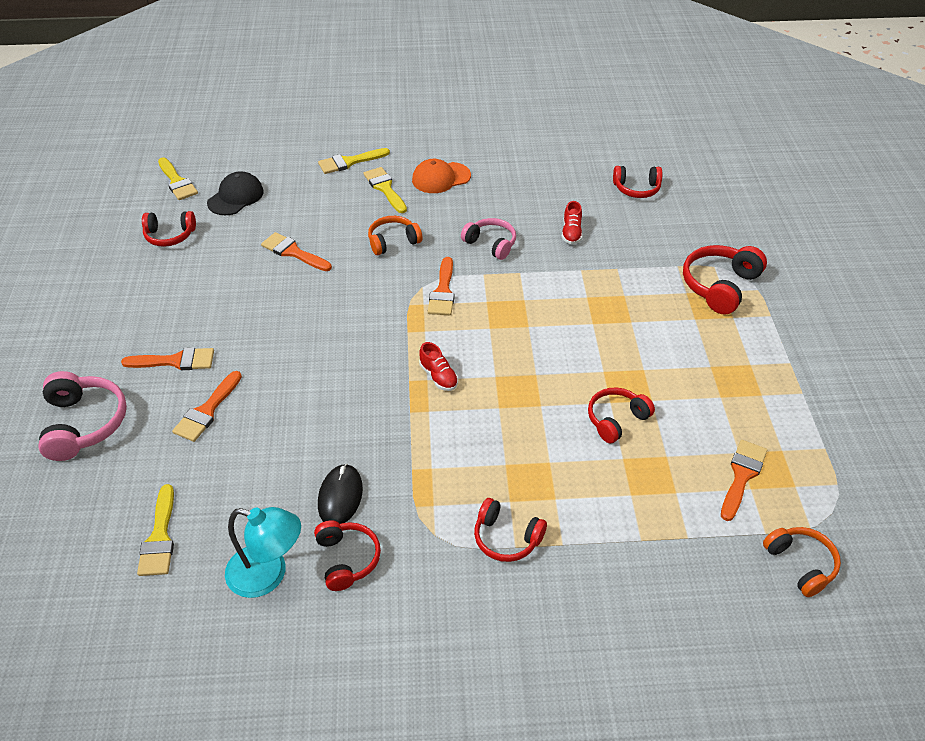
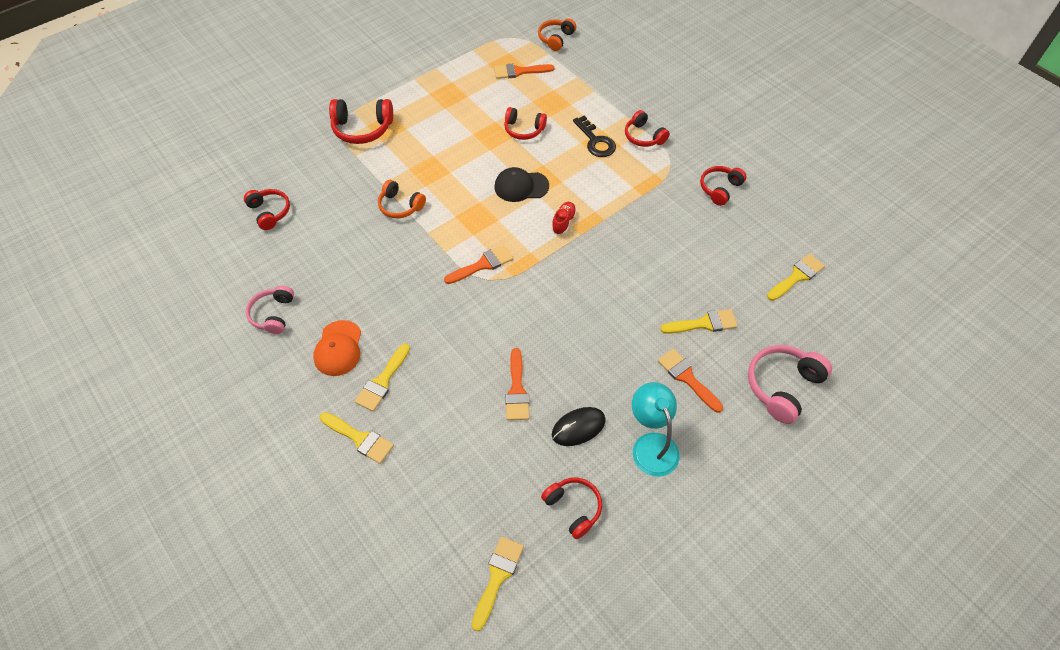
camera: 125 degrees left, 10 degrees up
orange brush [172,371,242,442] -> yellow brush [660,309,738,334]
black cap [207,171,264,215] -> black cap moved to [494,167,549,202]
turquoise lamp [225,507,301,598] -> turquoise lamp moved to [632,382,680,477]
black mouse [318,464,363,524] -> black mouse moved to [552,407,606,446]
orange headphones [368,216,422,255] -> orange headphones moved to [378,180,426,219]
orange cap [412,159,471,193] -> orange cap turned 60 degrees clockwise [313,320,361,376]
pink headphones [461,218,516,260] -> pink headphones moved to [246,285,294,334]
red headphones [474,498,547,562] -> red headphones turned 150 degrees clockwise [625,110,670,147]
red shoe [562,201,583,244] -> none
none -> black key [573,116,616,157]

